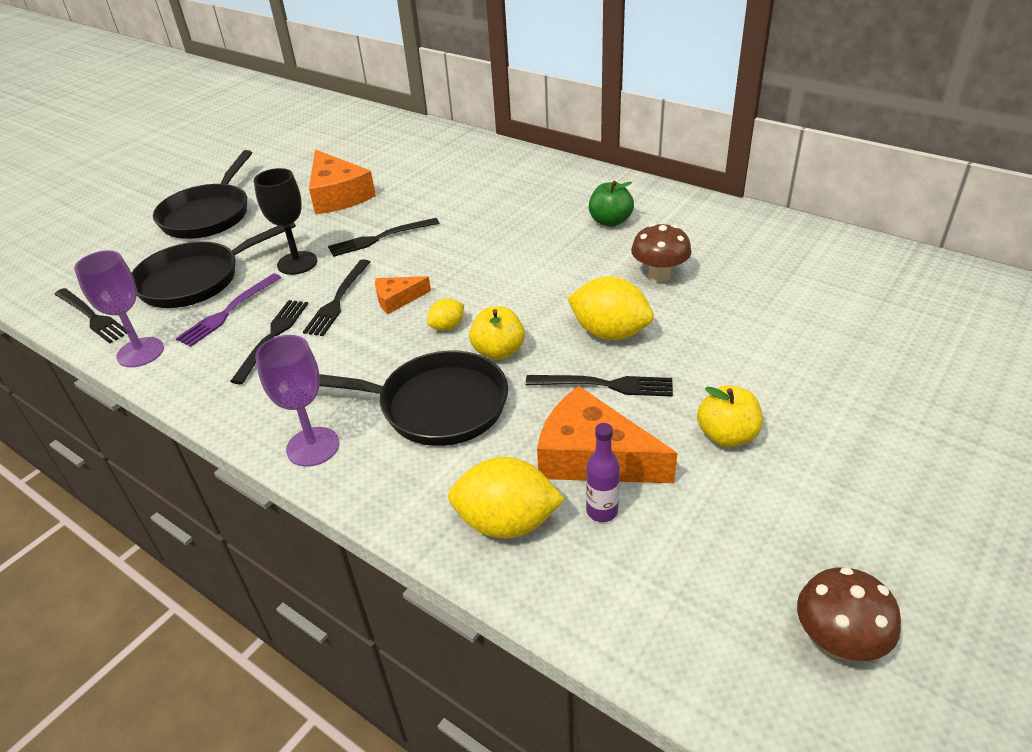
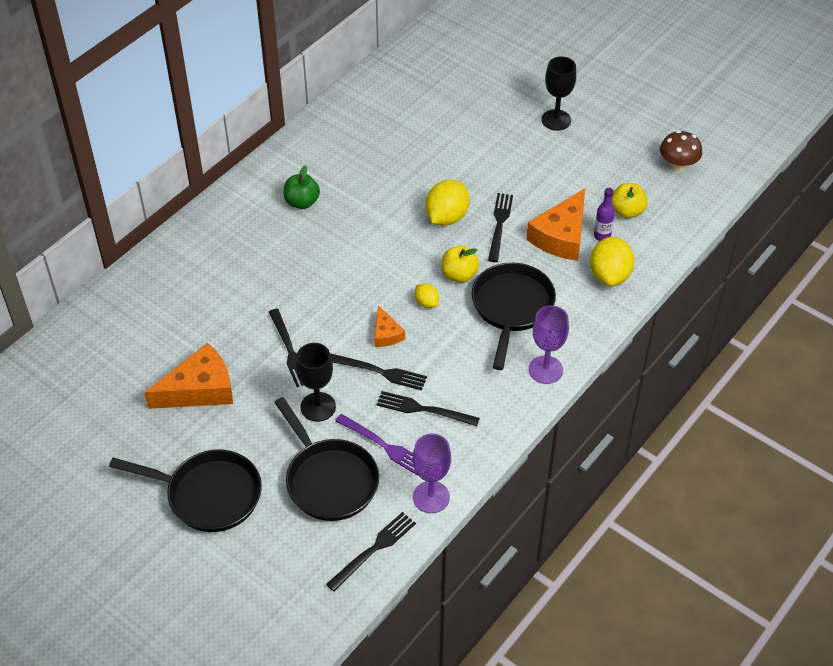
camera: 90 degrees left, 10 degrees up
brown mushroom [631,224,692,282] -> none
yellow apple [697,385,762,447] -> yellow apple moved to [612,183,648,219]
none -> black goblet [542,56,576,131]

